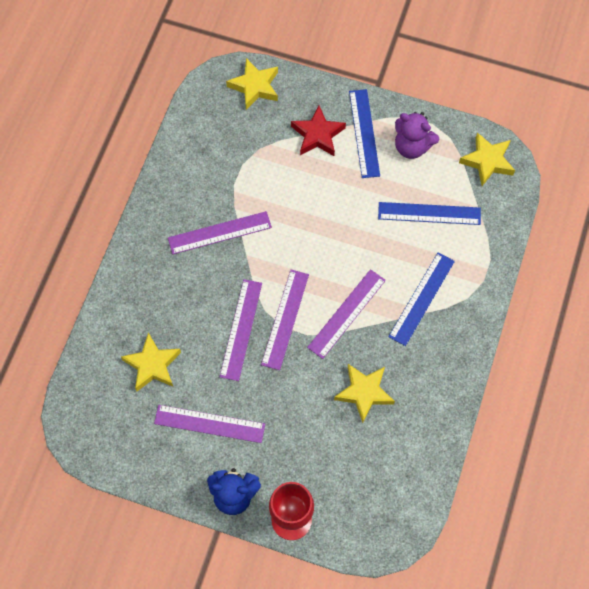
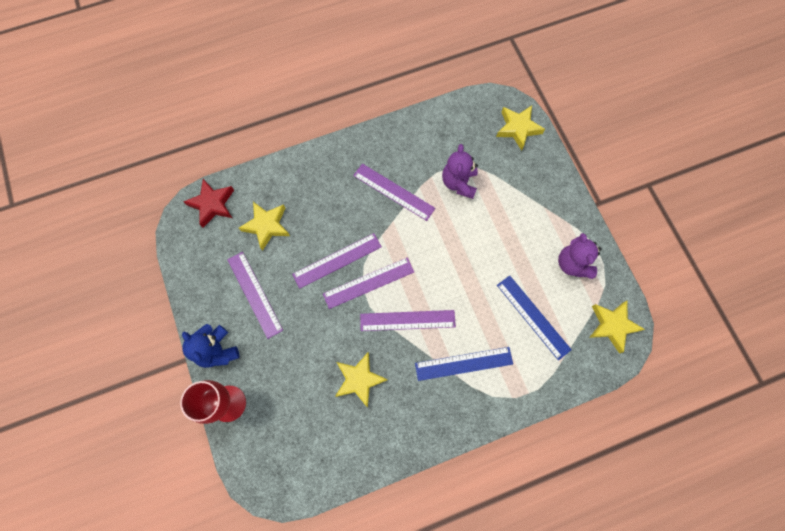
camera: 50 degrees right, 5 degrees up
red star [291,106,346,156] -> red star moved to [183,179,234,228]
blue ruler [349,89,380,178] -> none
none -> purple teddy bear [442,144,478,199]

